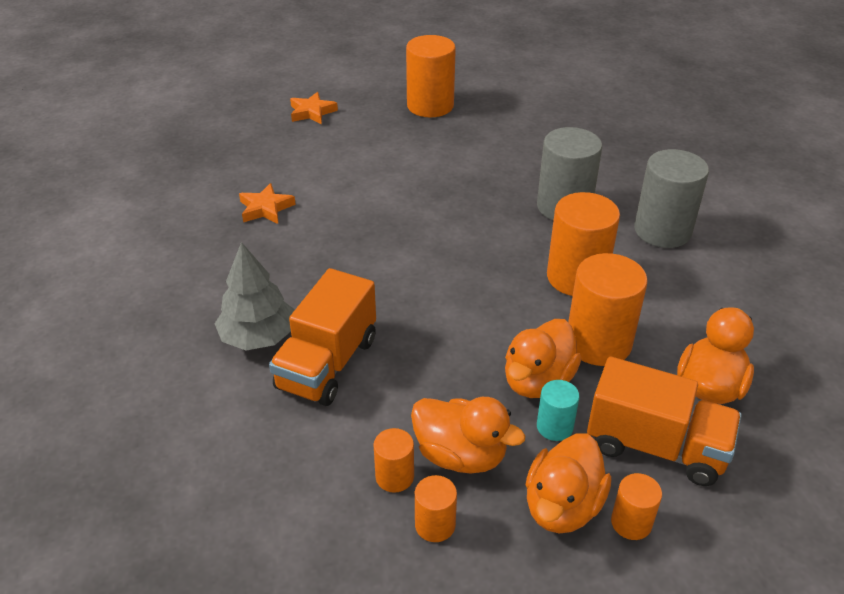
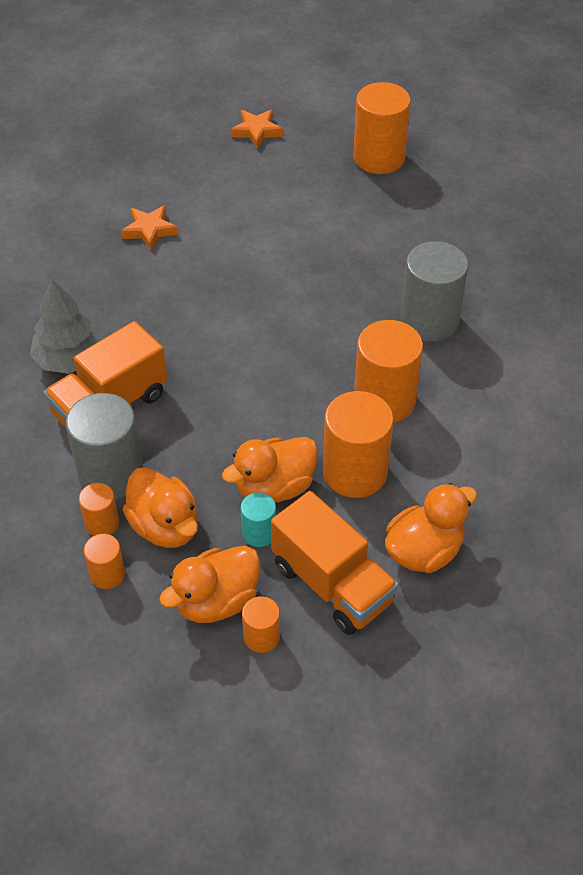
camera: 25 degrees right, 10 degrees up
grey cylinder [634,149,709,248] -> grey cylinder moved to [65,393,143,499]

